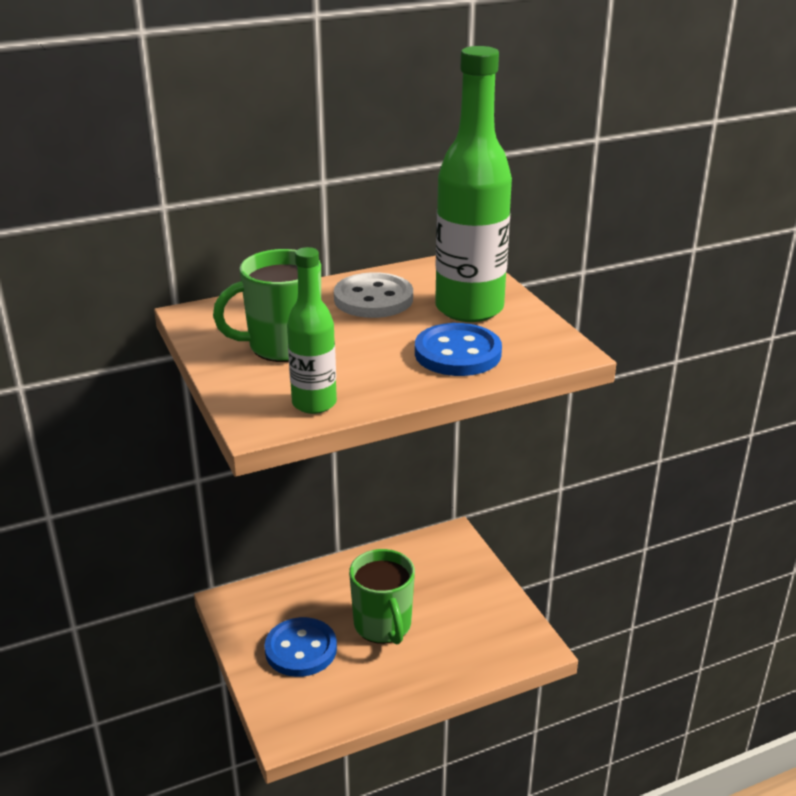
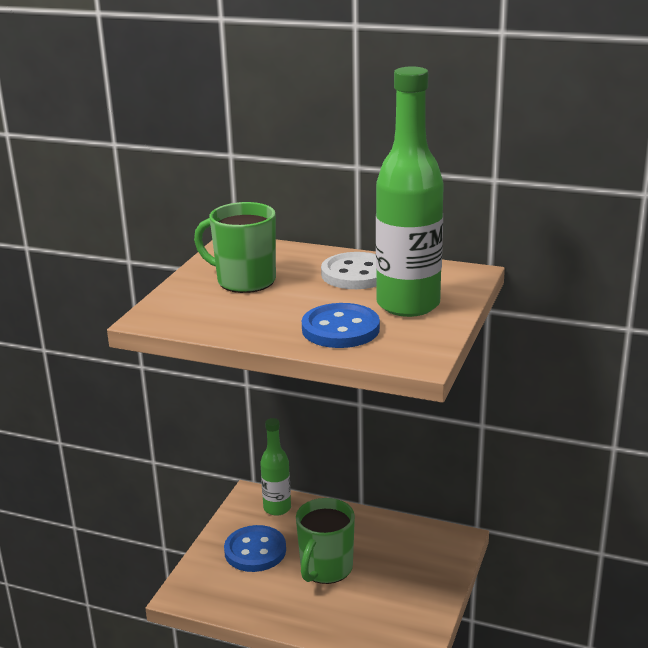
camera: 45 degrees right, 5 degrees down
green bottle [287,247,337,414] -> green bottle moved to [260,418,291,516]

